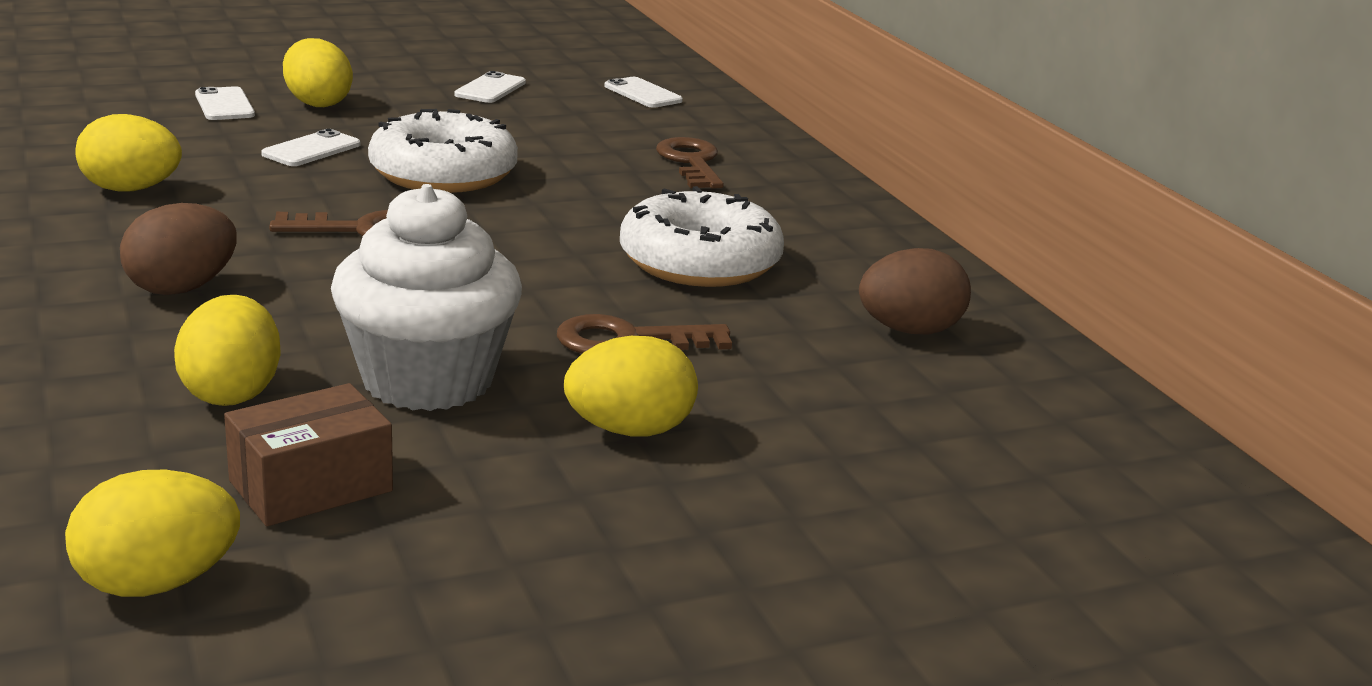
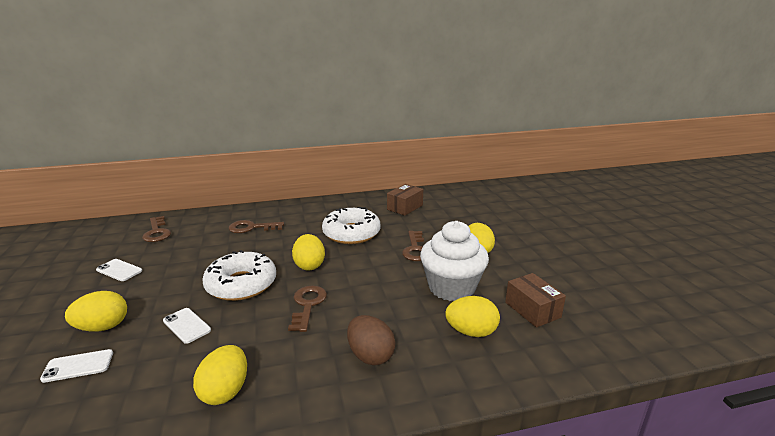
camera: 80 degrees left, 0 degrees up
yellow egg [65,470,240,597] -> yellow egg moved to [292,234,325,270]
white phone [604,77,683,108] -> brown key [142,216,171,242]
brown egg [859,248,971,334] -> brown box [387,184,423,216]

